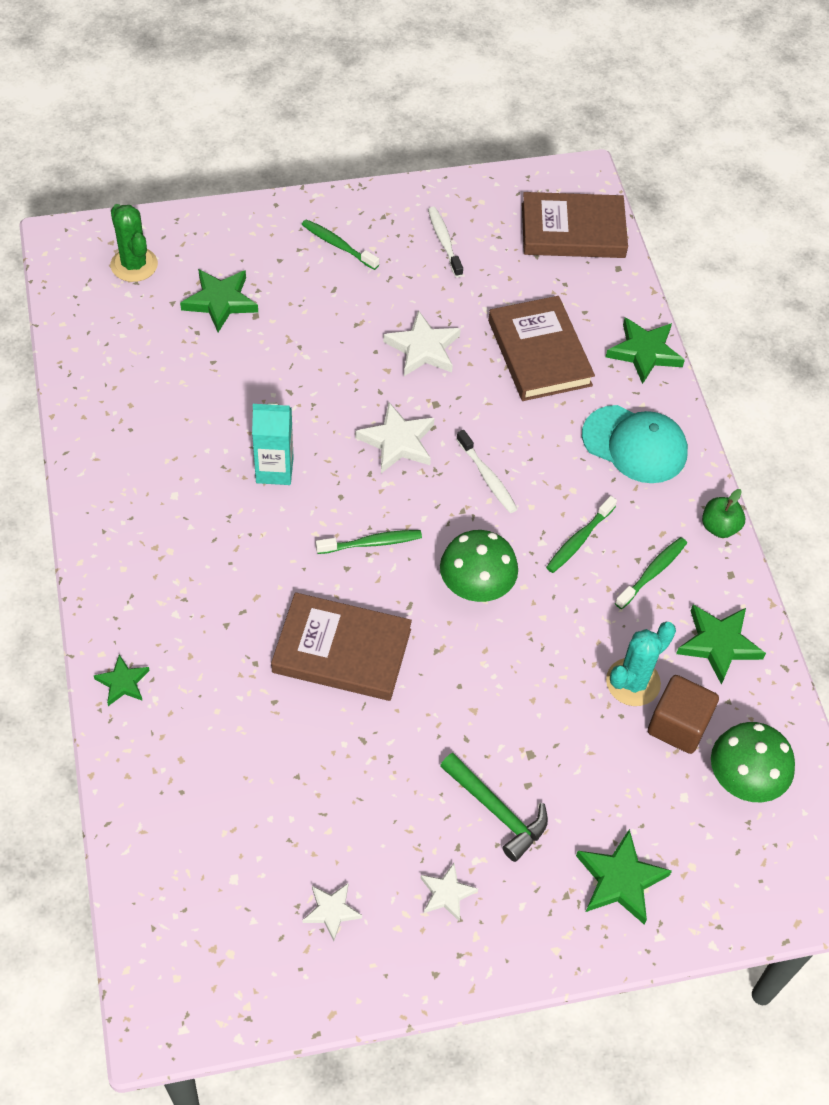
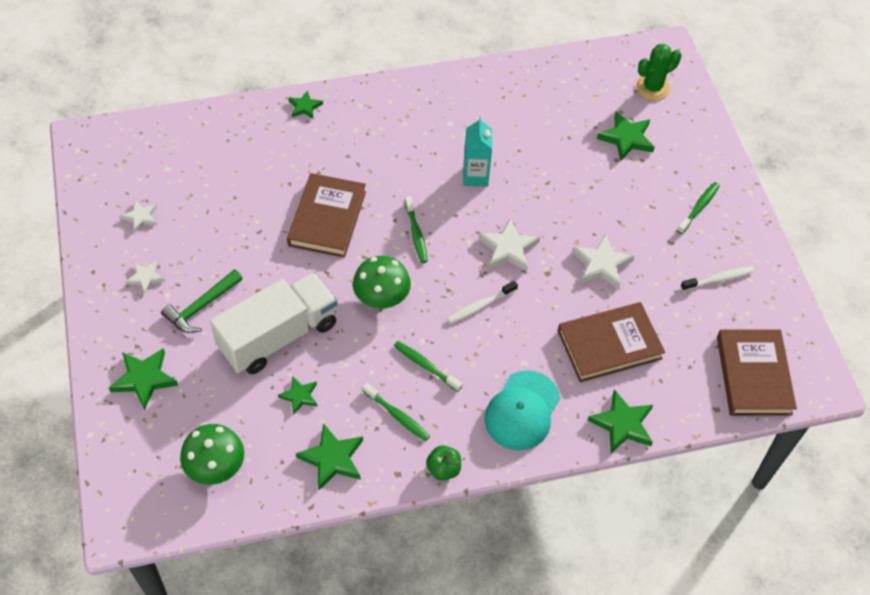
camera: 90 degrees right, 0 degrees up
turquoise cactus [606,622,676,706] -> green star [278,376,318,415]
brown cube [648,675,719,754] -> none
none -> white truck [210,272,338,374]

